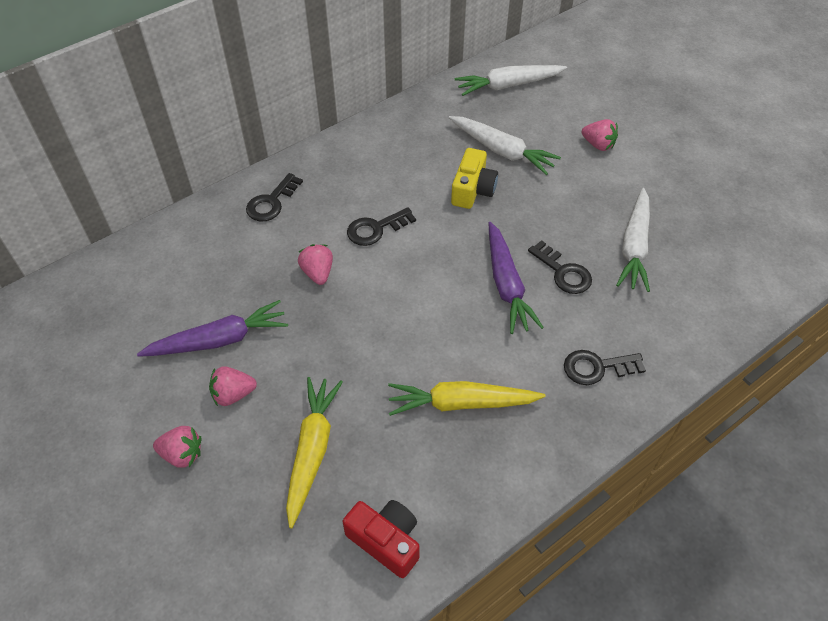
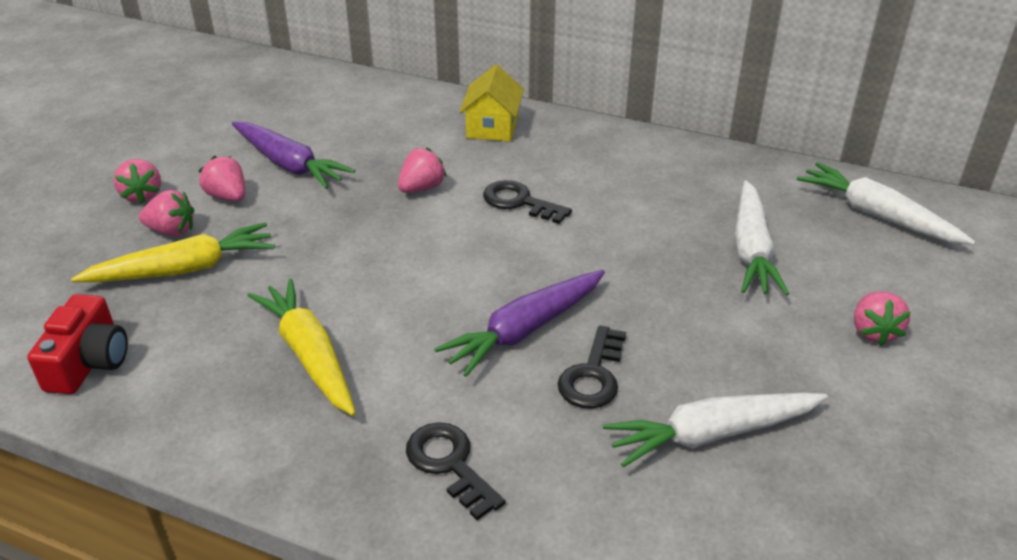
camera: 60 degrees right, 15 degrees down
black key [246,173,303,221] -> yellow house [459,64,524,141]
yellow camera [451,148,498,209] -> none
none -> pink strawberry [139,190,194,236]

